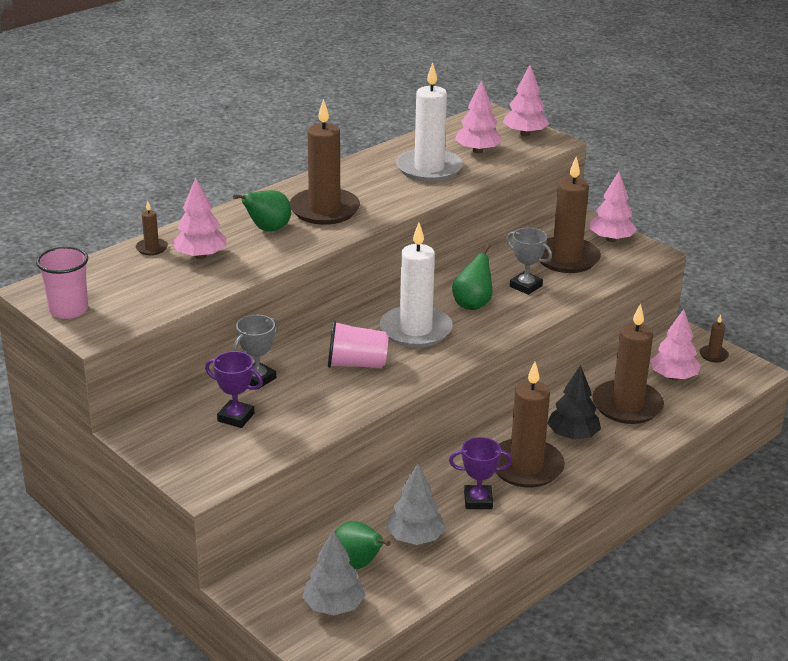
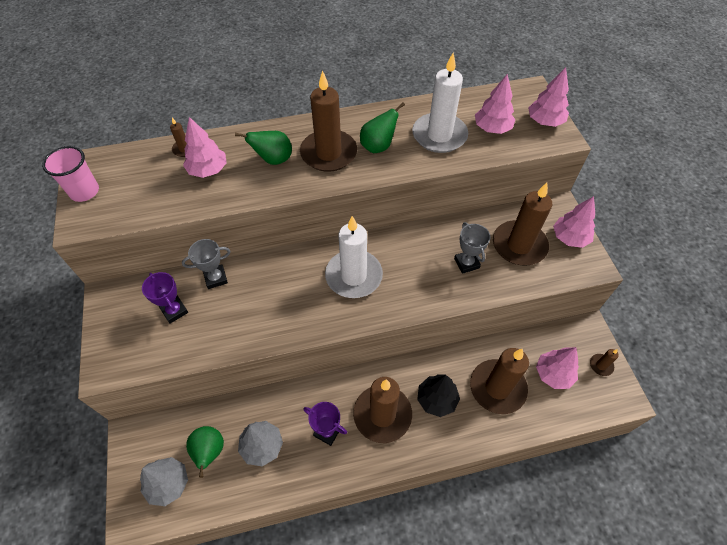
camera: 30 degrees right, 25 degrees up
pink cup [328,320,389,368] -> none
green pear [452,244,493,310] -> green pear moved to [360,102,405,153]

